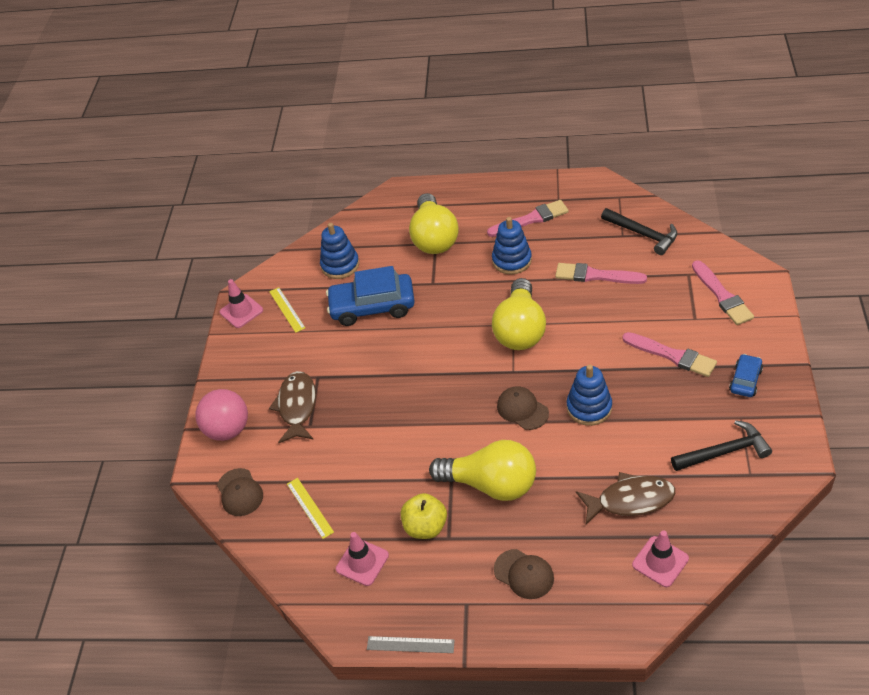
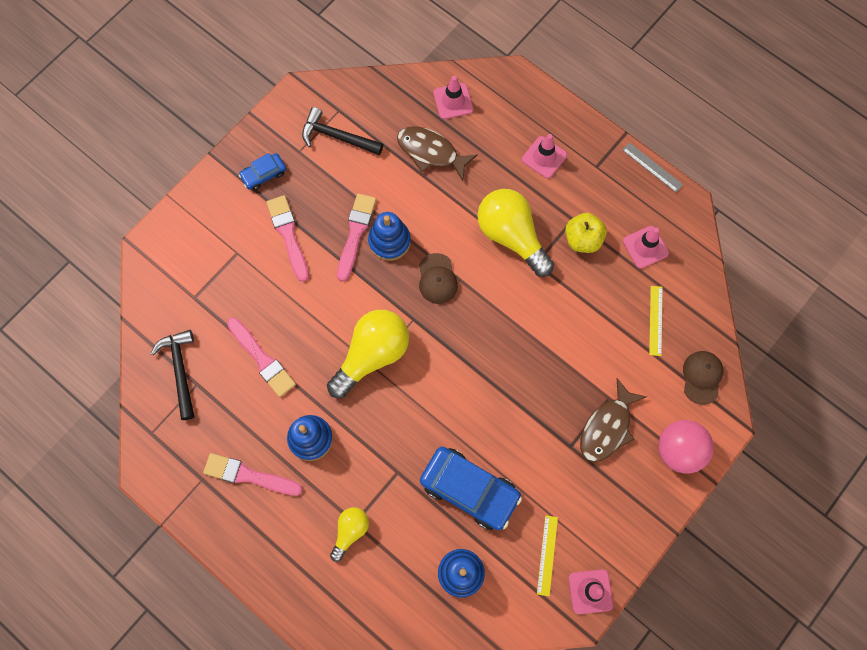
camera: 150 degrees left, 25 degrees up
yellow light bulb [409,193,459,254] -> yellow light bulb [330,507,369,562], size x0.53
brown cap [494,549,554,599] -> pink traffic cone [522,134,567,178]
pink brush [692,260,754,325] -> pink brush moved to [337,193,376,281]

